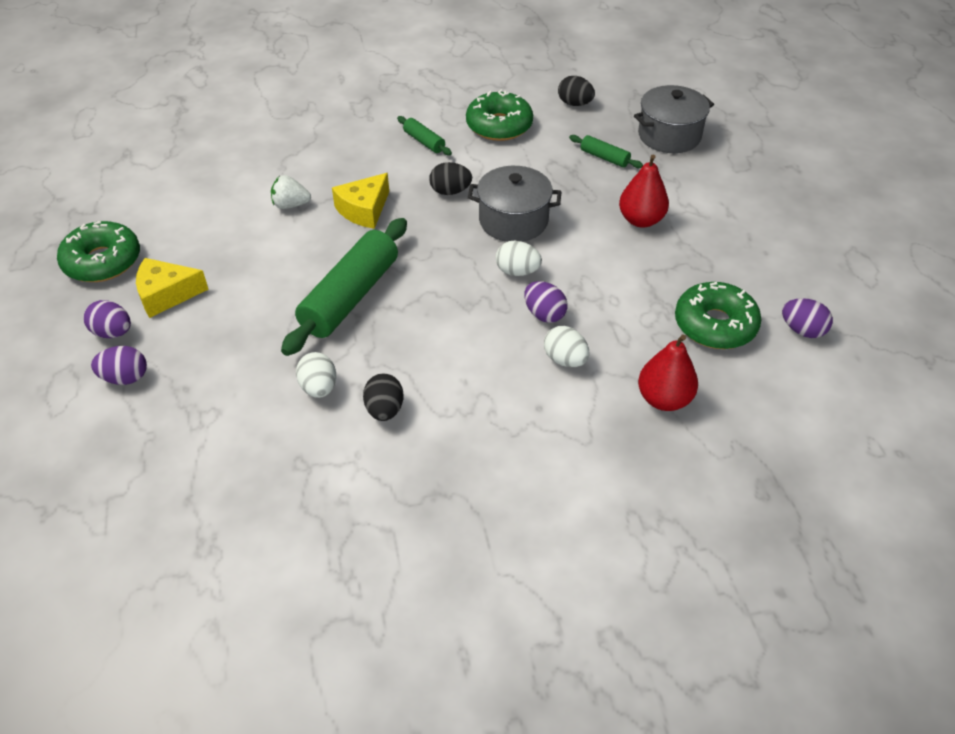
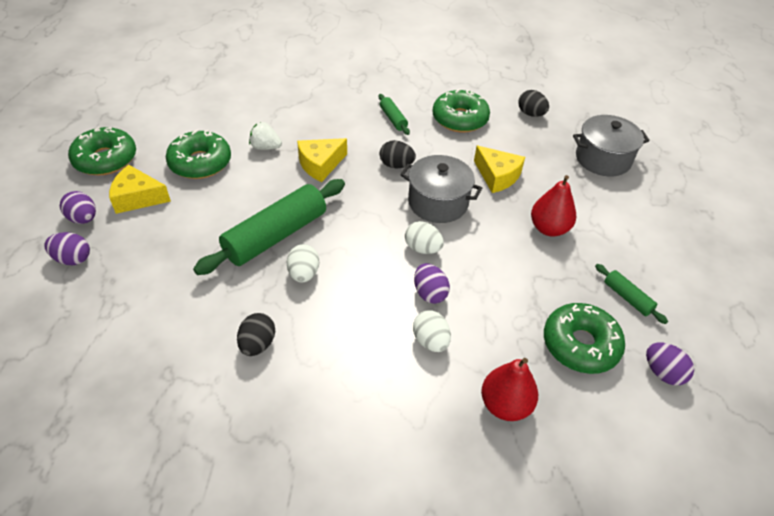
camera: 15 degrees right, 0 degrees up
white egg [296,352,336,398] -> white egg moved to [287,244,319,283]
green rolling pin [569,135,643,168] -> green rolling pin moved to [595,264,668,324]
none -> green donut [166,129,231,179]
none -> yellow cheese [474,146,525,193]

